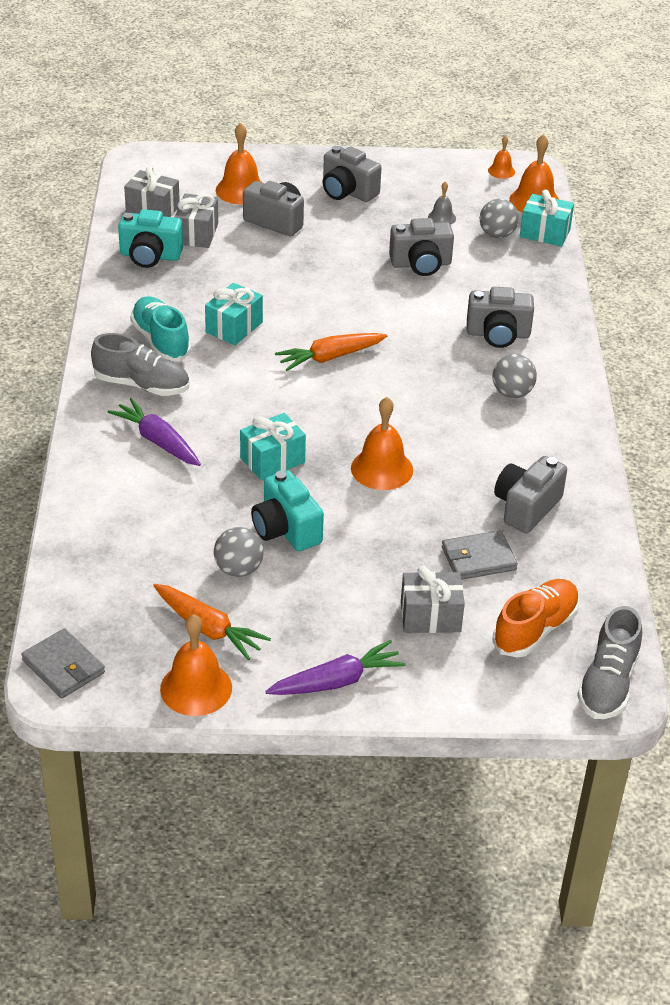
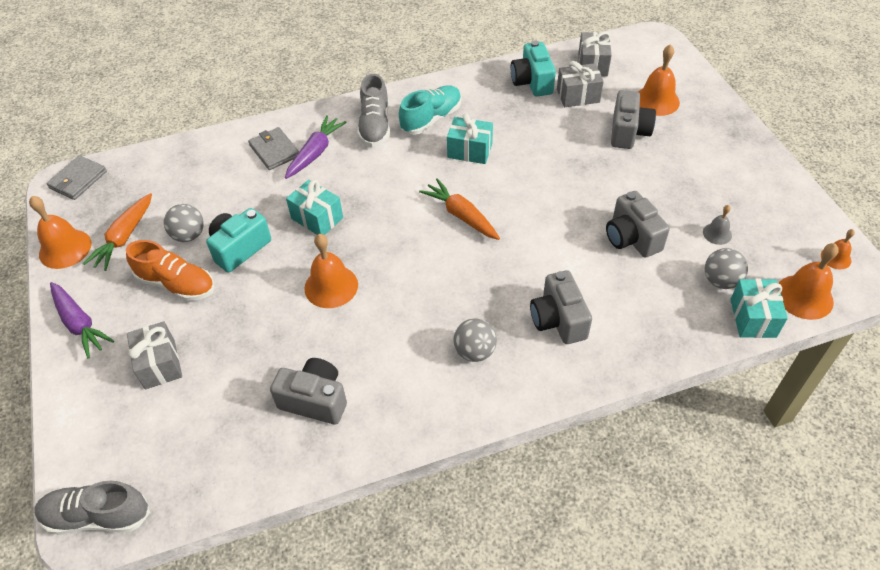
camera: 75 degrees right, 10 degrees up
grey camera [323,146,382,202] -> none
grey wallet [442,530,518,580] -> grey wallet moved to [248,127,299,170]
orange shoe [492,579,580,658] -> orange shoe moved to [126,240,214,301]

